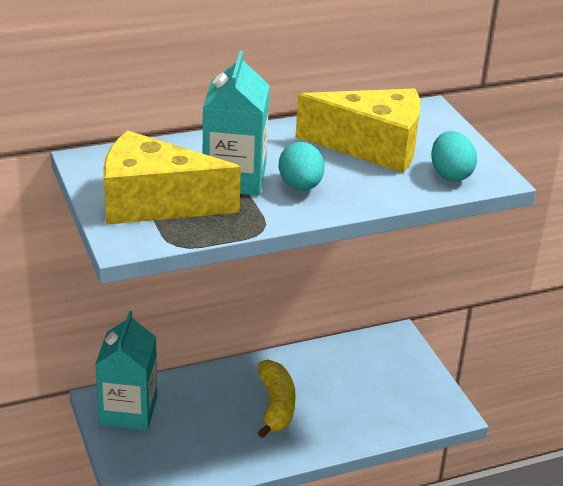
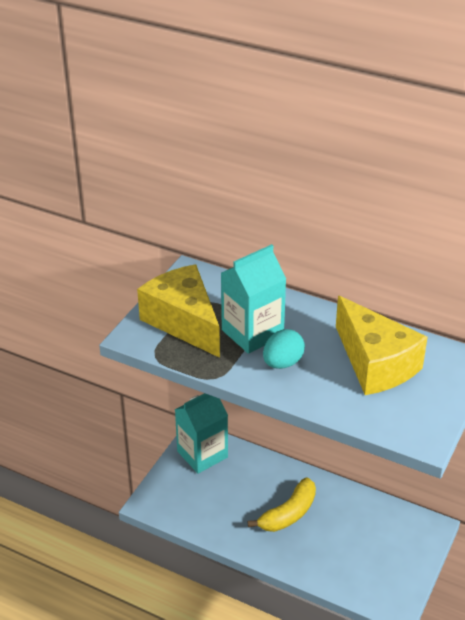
camera: 50 degrees right, 5 degrees up
turquoise egg [431,131,477,181] -> none

